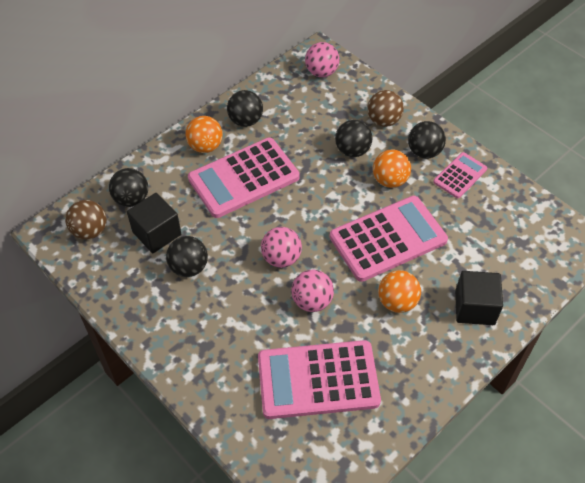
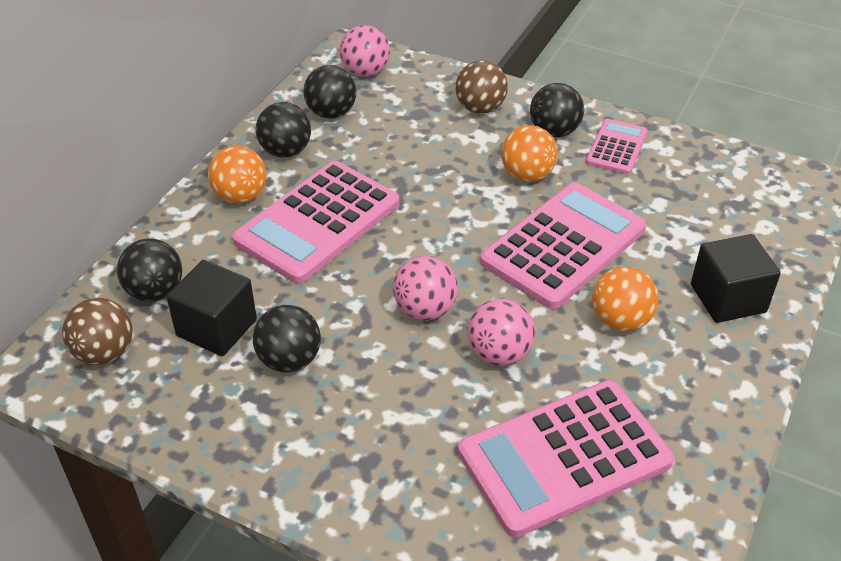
camera: 20 degrees left, 10 degrees down
black ball [335,120,372,157] -> black ball moved to [303,65,356,119]

